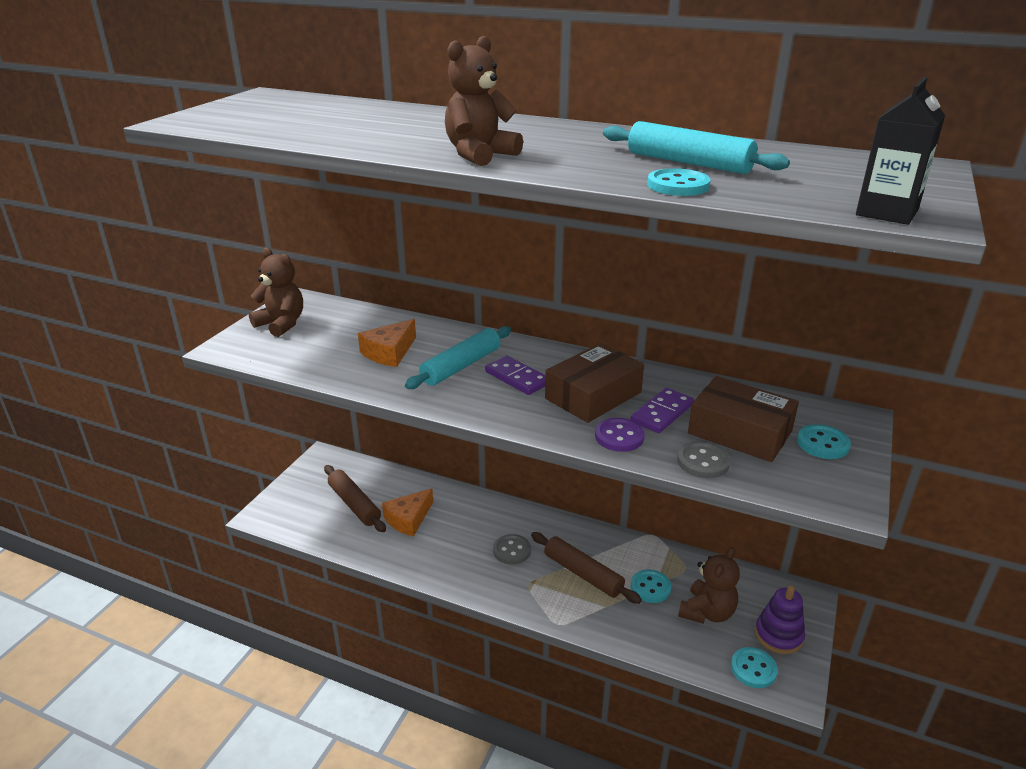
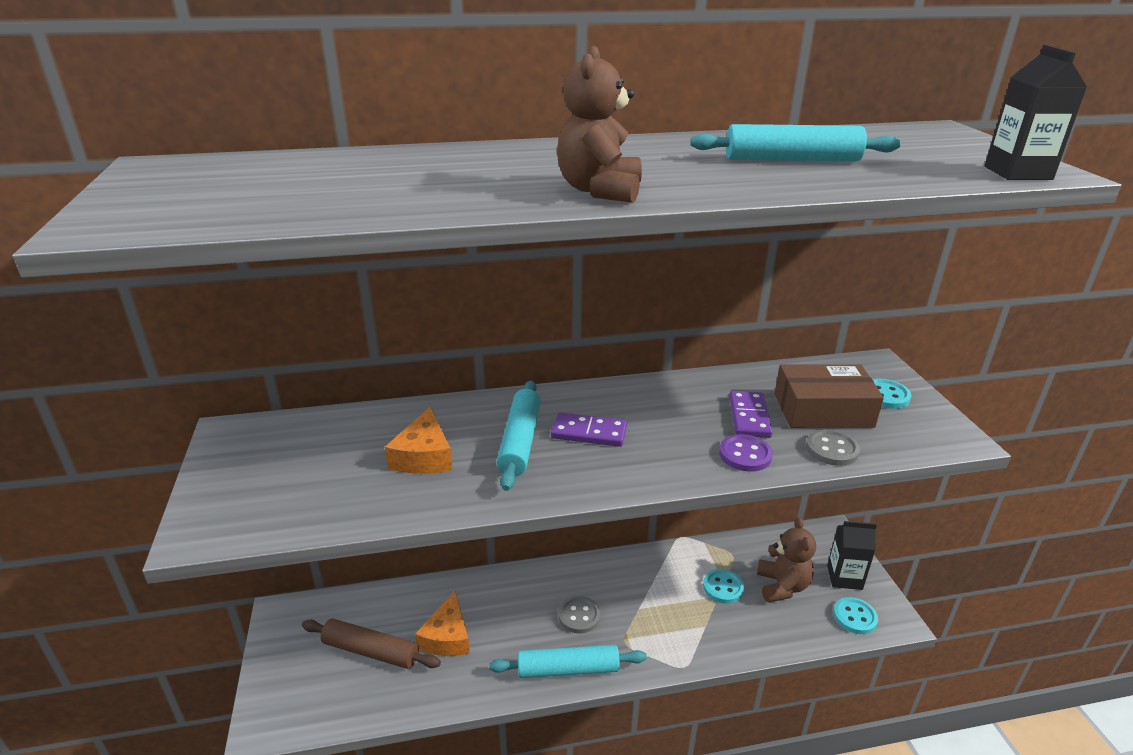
camera: 35 degrees left, 0 degrees up
brown teddy bear [249,248,303,337] -> none
brown rolling pin [531,532,642,604] -> none
brown box [545,343,644,423] -> none
turquoise button [647,168,711,196] -> none
purple stacking toy [755,585,805,654] -> black carton [827,521,877,590]
none -> turquoise rolling pin [489,645,647,678]

